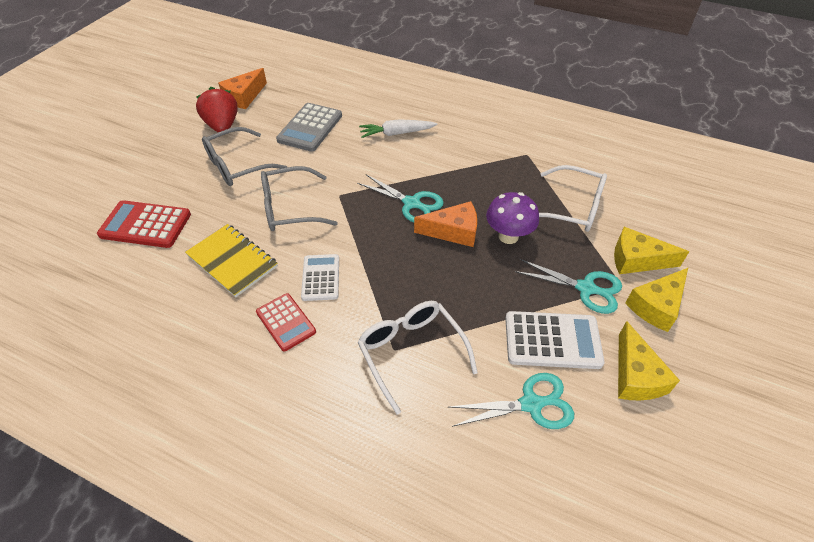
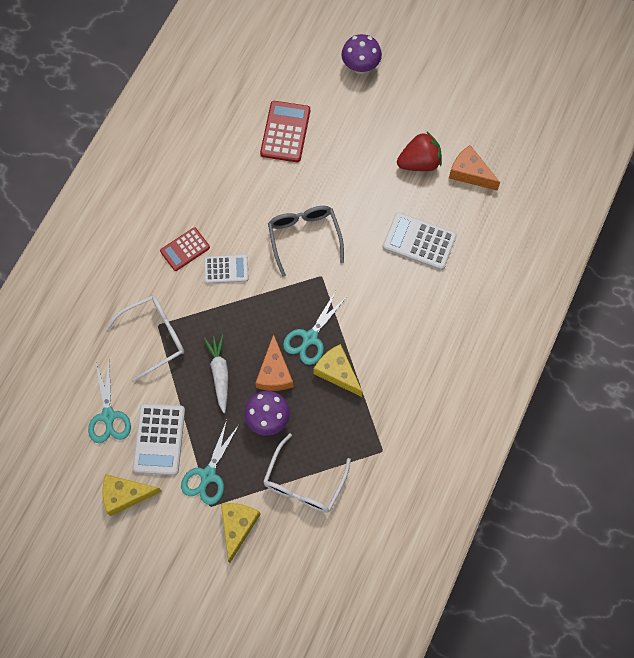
camera: 90 degrees right, 20 degrees up
yellow notebook [185,224,278,297] -> none
grey glasses [202,127,287,186] -> none
grey calculator [276,103,342,152] -> white calculator [383,212,457,270]
white carrot [359,119,438,138] -> white carrot moved to [204,334,228,413]
yellow cheese [625,268,688,332] -> yellow cheese moved to [314,344,363,397]
none -> purple mushroom [341,34,382,74]

